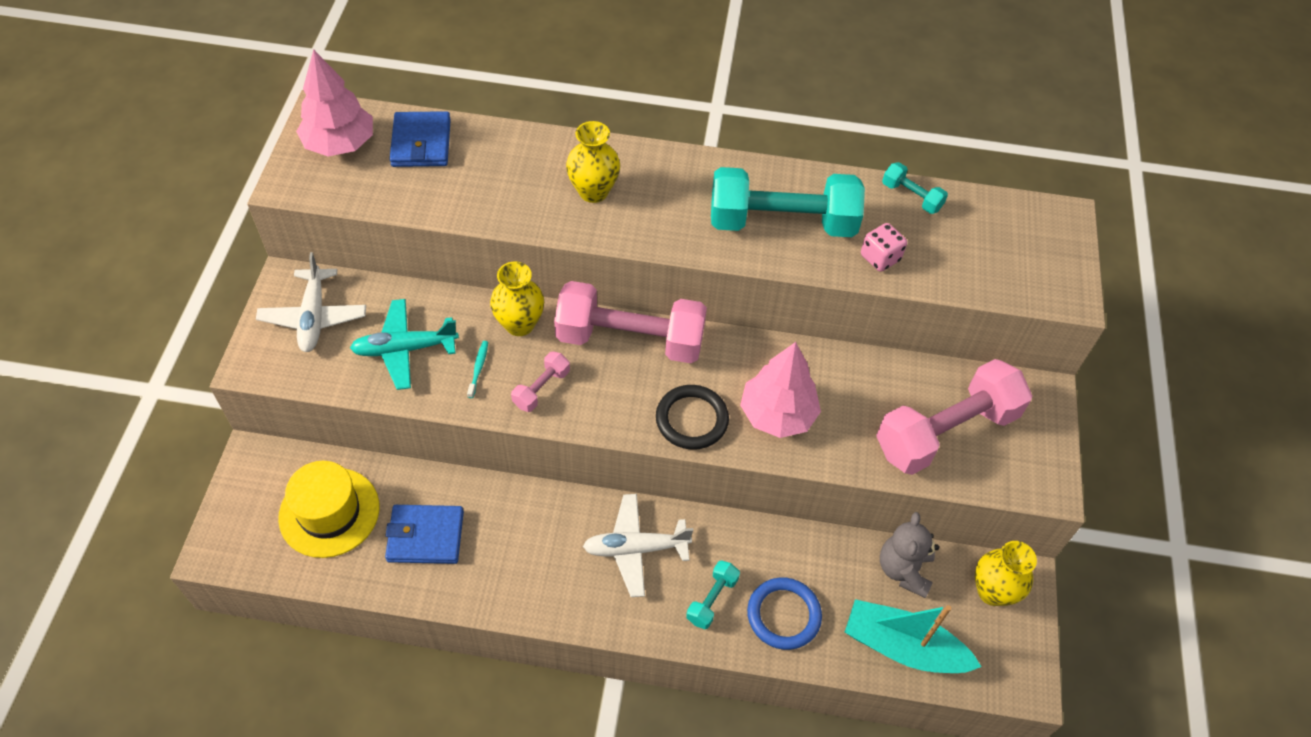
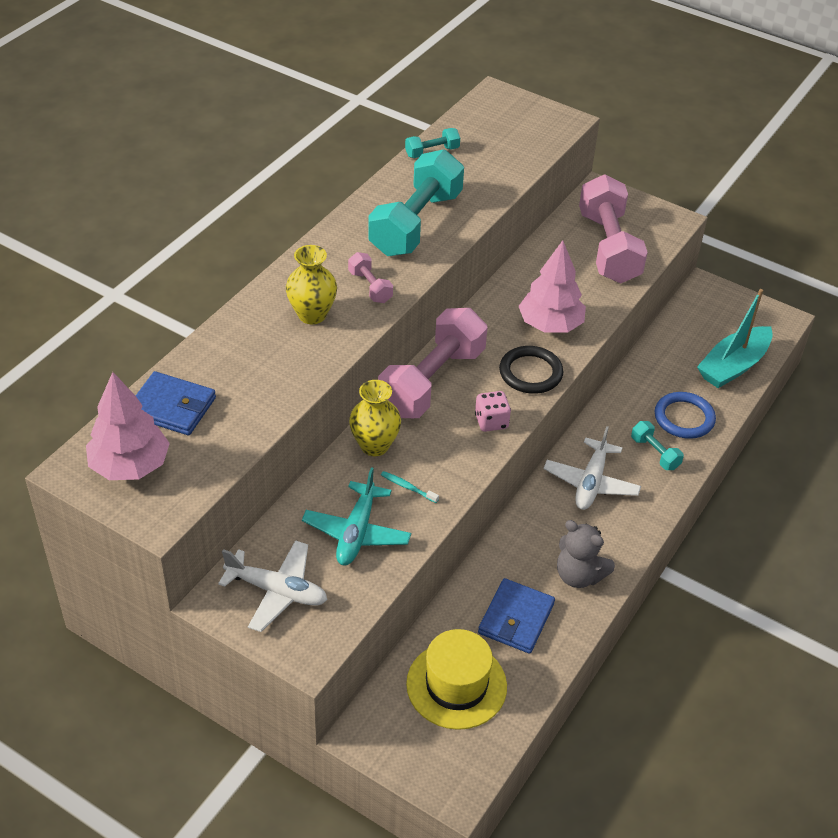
camera: 65 degrees left, 10 degrees down
pink dumbbell [511,351,570,412] -> pink dumbbell moved to [348,252,393,303]
pink dice [861,223,907,272] -> pink dice moved to [475,391,511,432]
grey teddy bear [880,512,939,598] -> grey teddy bear moved to [557,520,615,588]
yellow vase [975,541,1037,606] -> none

